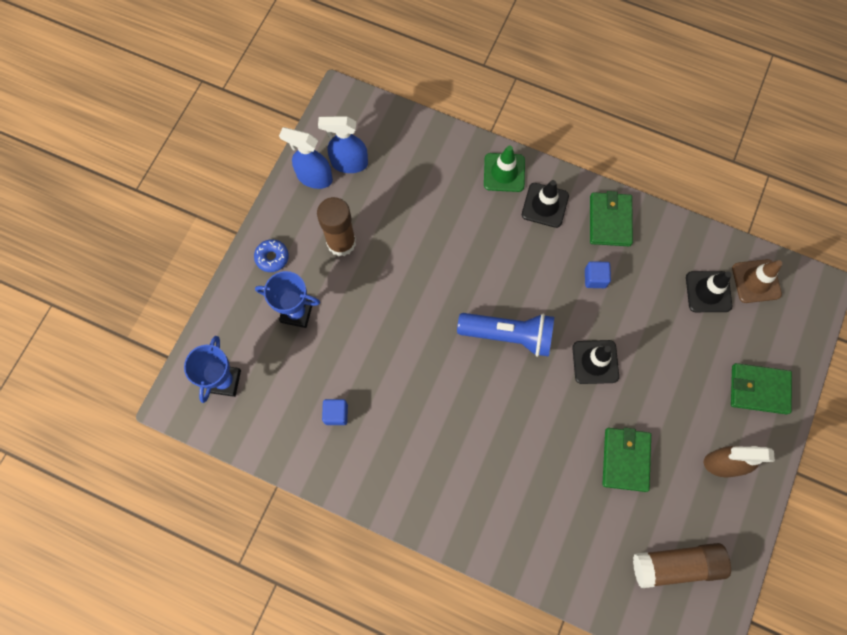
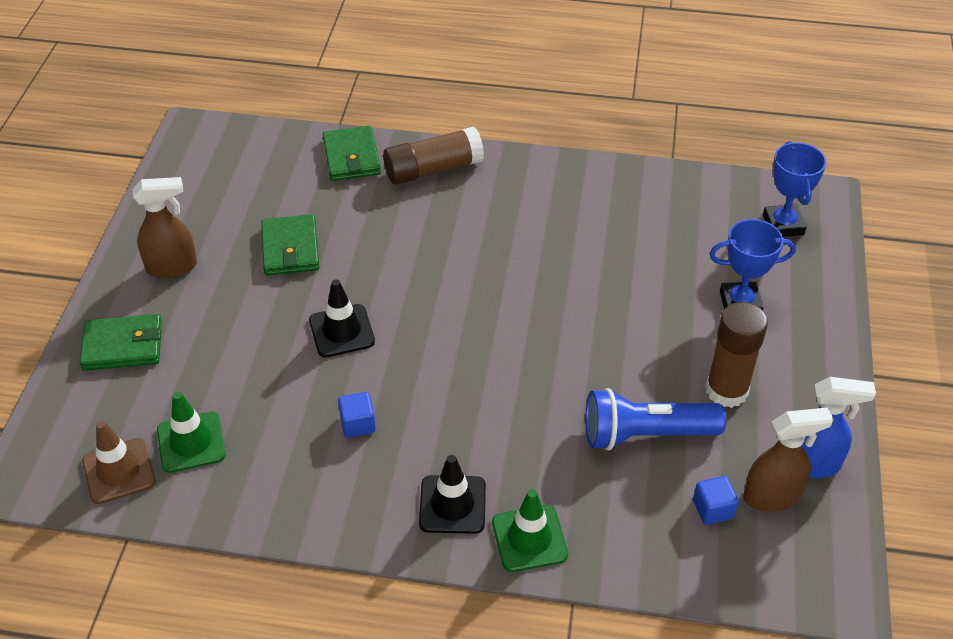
camera: 165 degrees right, 25 degrees down
blue donut [254,239,289,272] -> none
blue spray bottle [318,116,368,173] -> brown spray bottle [743,408,834,512]
blue cube [322,399,348,425] -> blue cube moved to [693,476,739,525]
blue flashlight [457,313,554,357] -> blue flashlight moved to [585,388,726,450]
green wallet [590,191,633,246] -> green wallet moved to [323,126,381,181]
brown glue stick [633,543,731,588] -> brown glue stick moved to [383,127,484,185]
black traffic cone [686,271,732,312] -> green traffic cone [157,392,226,473]

